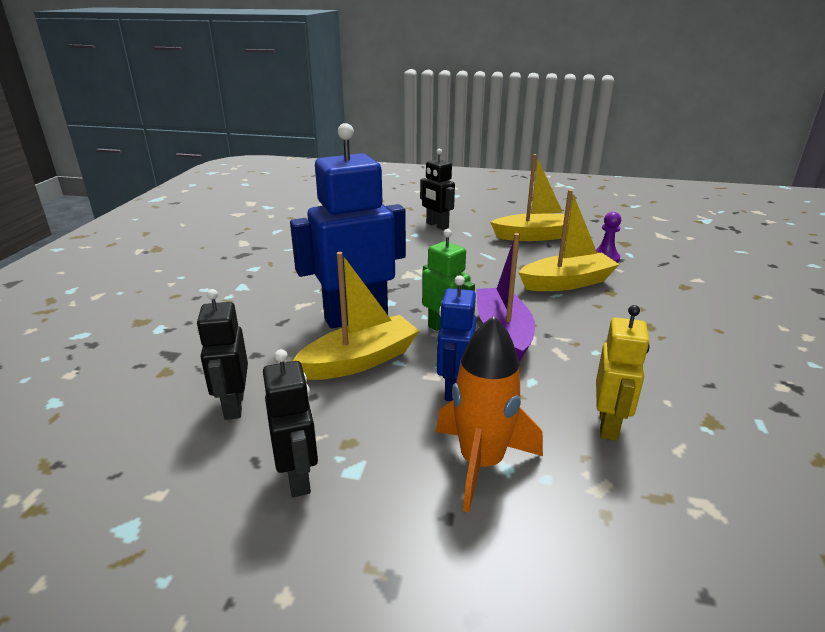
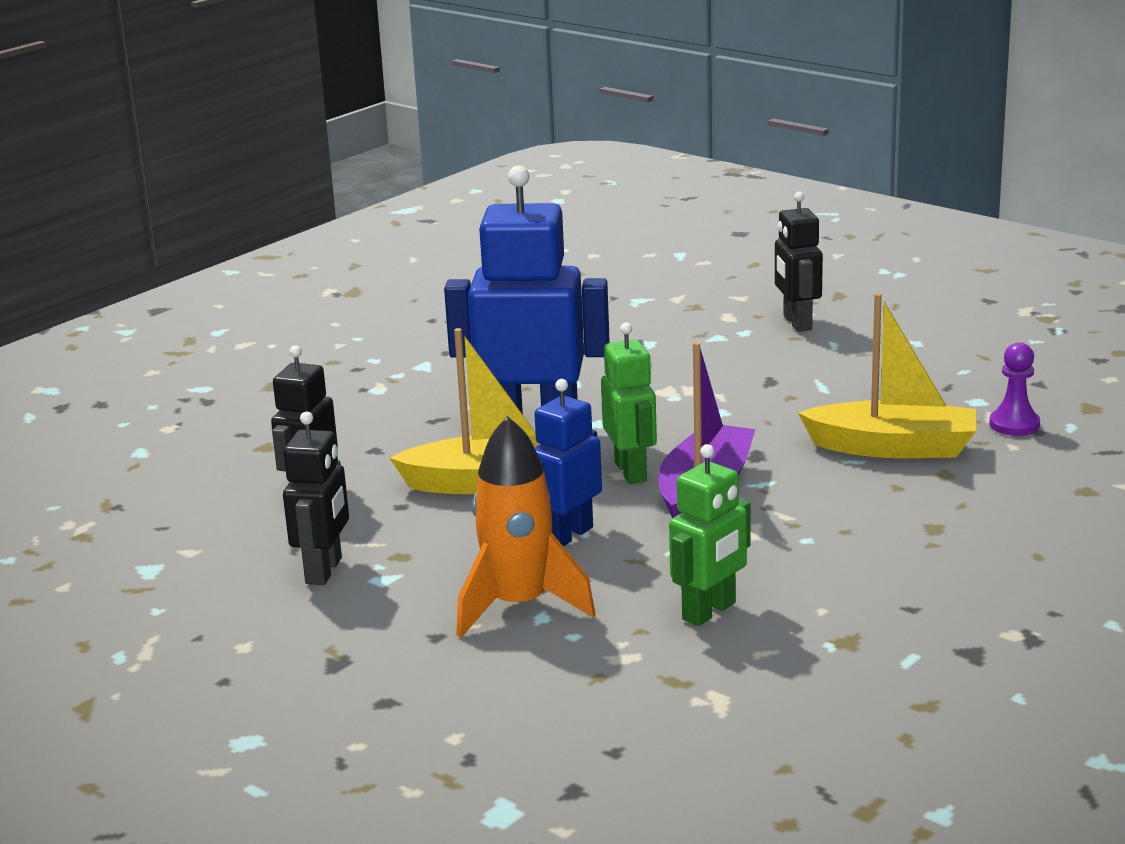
camera: 30 degrees right, 5 degrees down
yellow boat [490,154,569,241] -> none
yellow robot [596,305,650,441] -> green robot [669,444,751,626]

